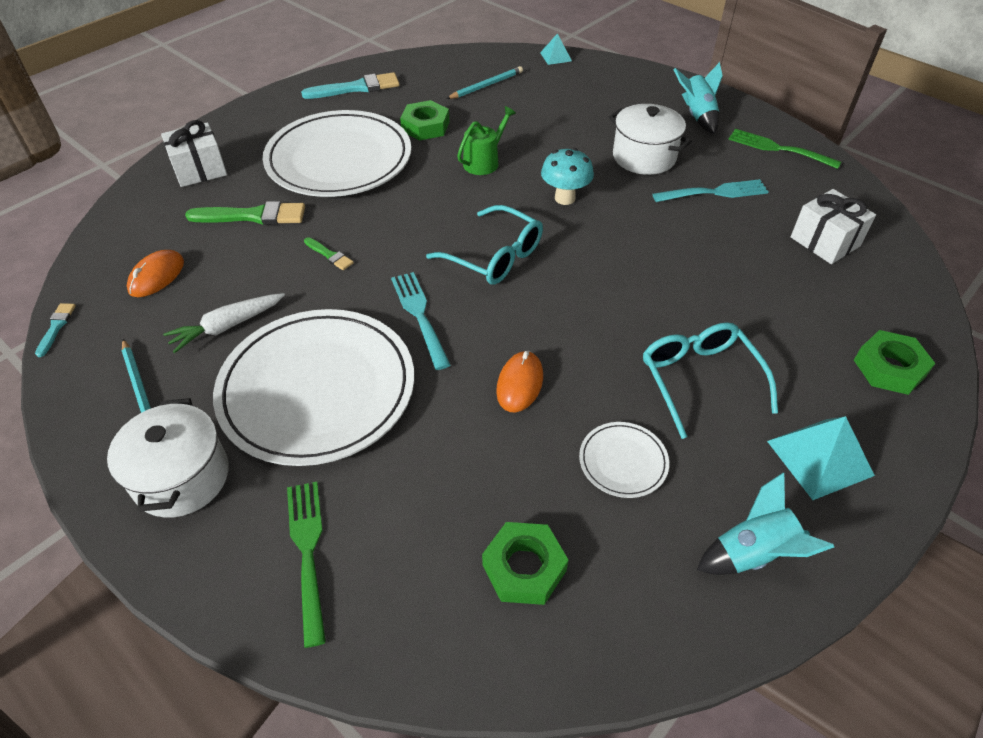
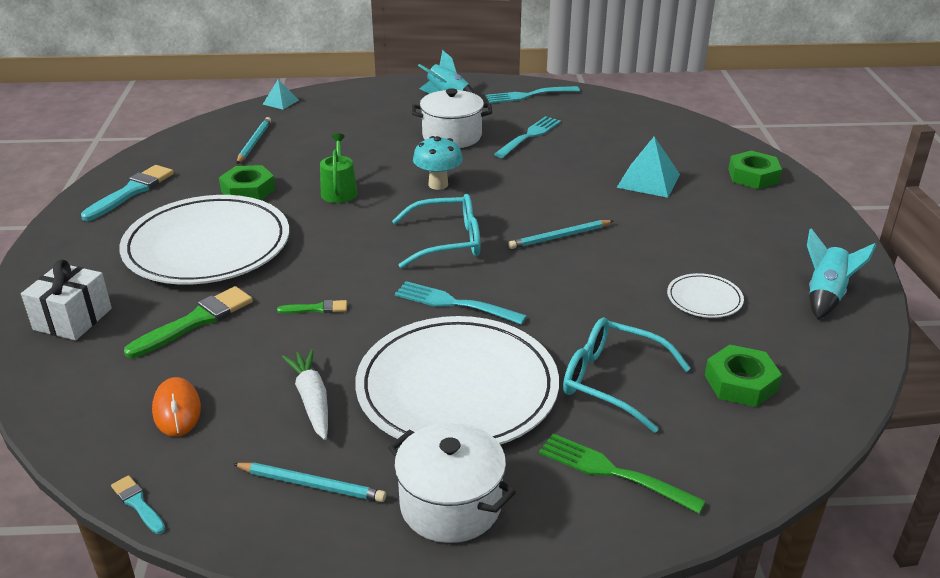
camera: 45 degrees left, 15 degrees down
white carrot [163,293,285,353] -> white carrot turned 150 degrees clockwise [282,349,328,440]
orange mouse [496,351,543,412] -> none
turquoise glasses [643,322,778,439] -> turquoise glasses moved to [563,318,691,433]
green fork [728,129,841,169] -> turquoise fork [486,86,580,103]
turquoise pyramid [767,416,875,500] -> turquoise pyramid moved to [617,136,680,198]
white gift [791,189,876,264] -> none
none -> turquoise pencil [508,220,613,249]

